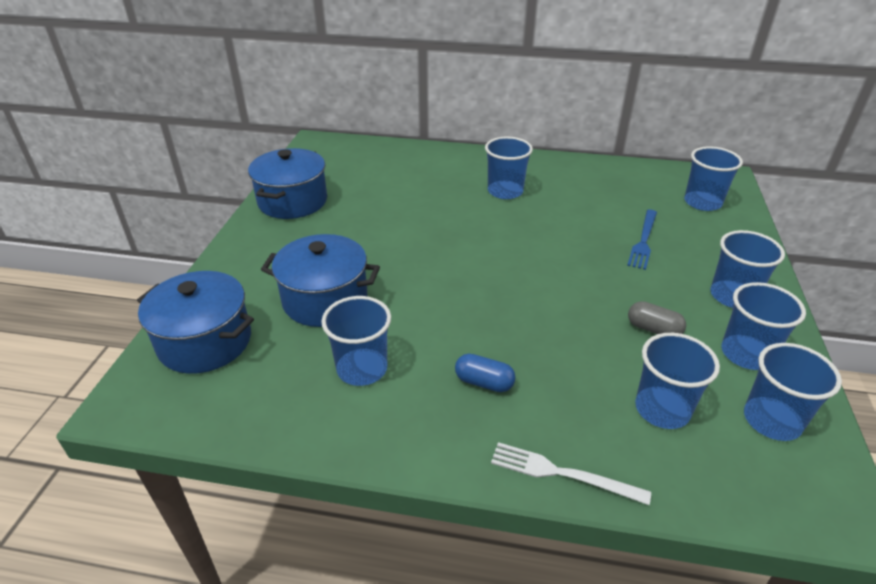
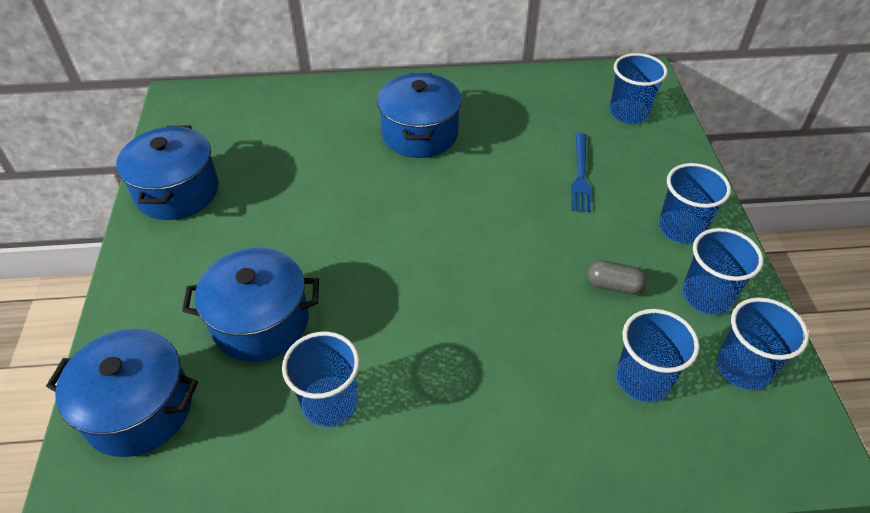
camera: 15 degrees left, 10 degrees up
blue capsule [455,354,516,392] -> none
blue cup [485,137,533,199] -> blue pot [377,73,462,158]
white fork [491,442,651,505] -> none

